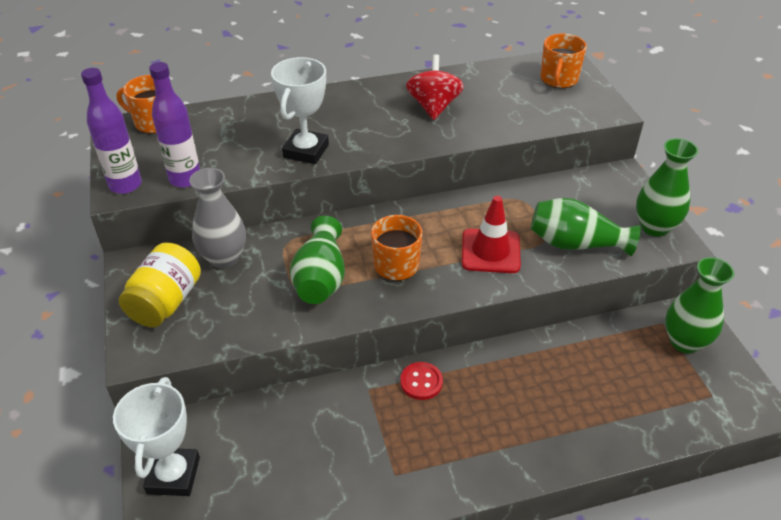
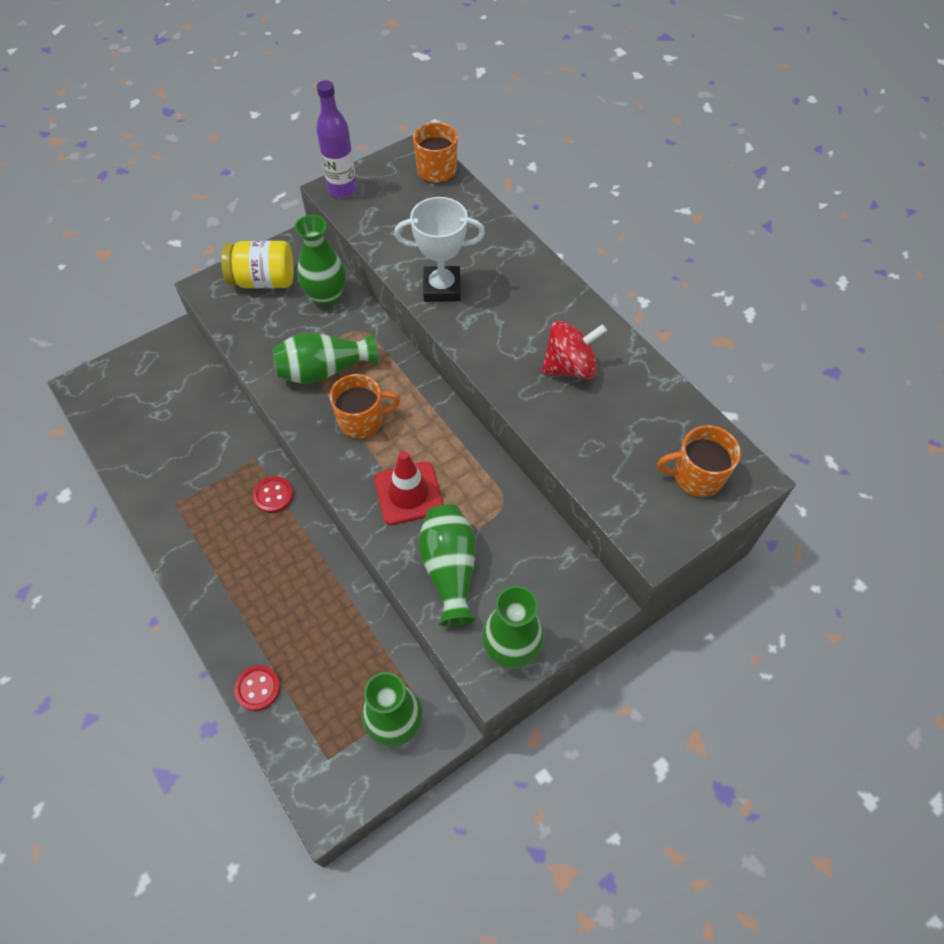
camera: 70 degrees right, 15 degrees up
white trophy [113,377,200,496] -> none
purple bottle [149,62,200,188] -> none
grey vase [189,168,246,268] -> green vase [295,215,346,306]
none -> red button [234,665,281,711]

